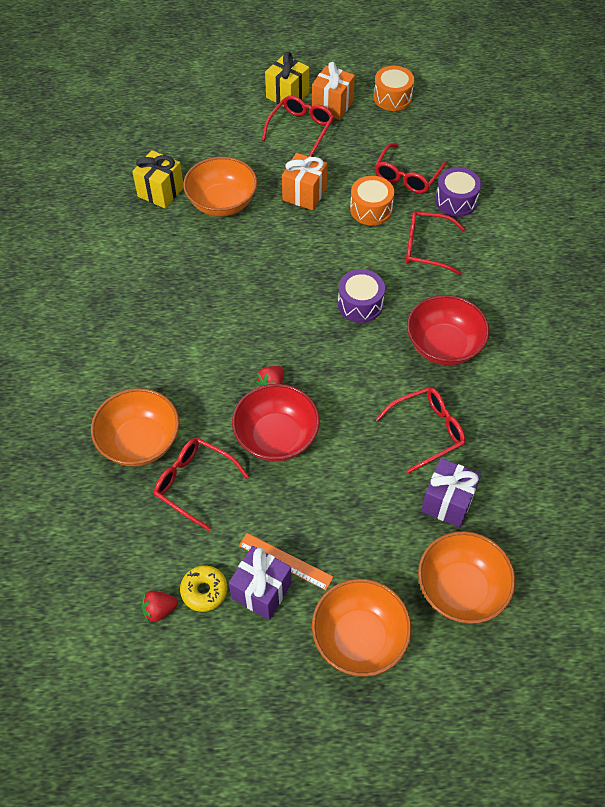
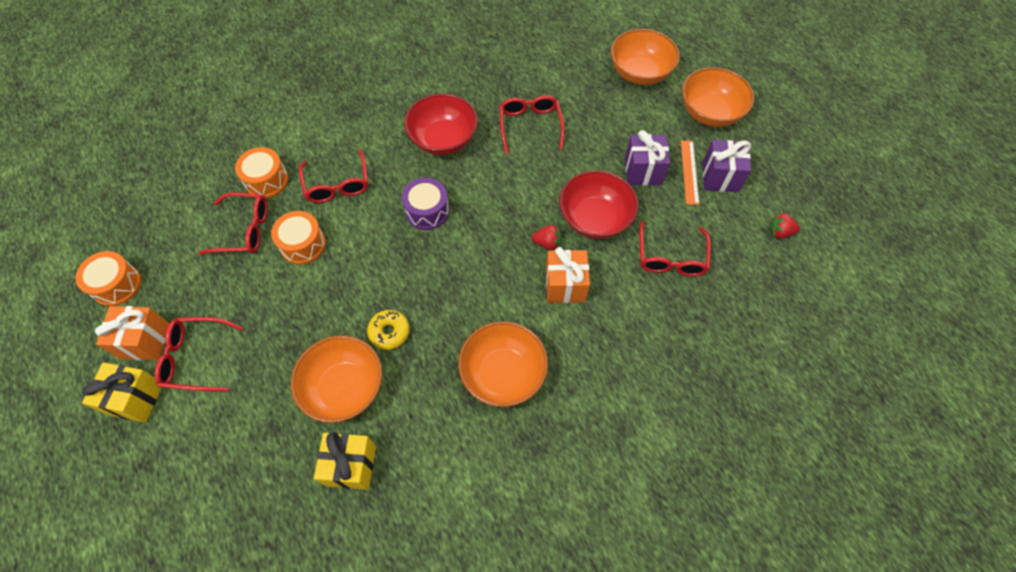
camera: 115 degrees left, 5 degrees up
orange bowl [91,388,179,467] -> orange bowl moved to [458,321,548,407]
red strawberry [142,591,178,622] -> red strawberry turned 135 degrees clockwise [769,213,800,238]
yellow donut [180,565,227,612] -> yellow donut moved to [367,310,410,350]
orange gift [282,153,327,210] -> orange gift moved to [546,247,590,303]
red glasses [376,387,466,473] -> red glasses turned 45 degrees clockwise [499,95,565,154]
purple gift [421,458,481,527] -> purple gift moved to [625,130,670,186]
purple drum [435,167,481,217] -> orange drum [235,147,288,198]

